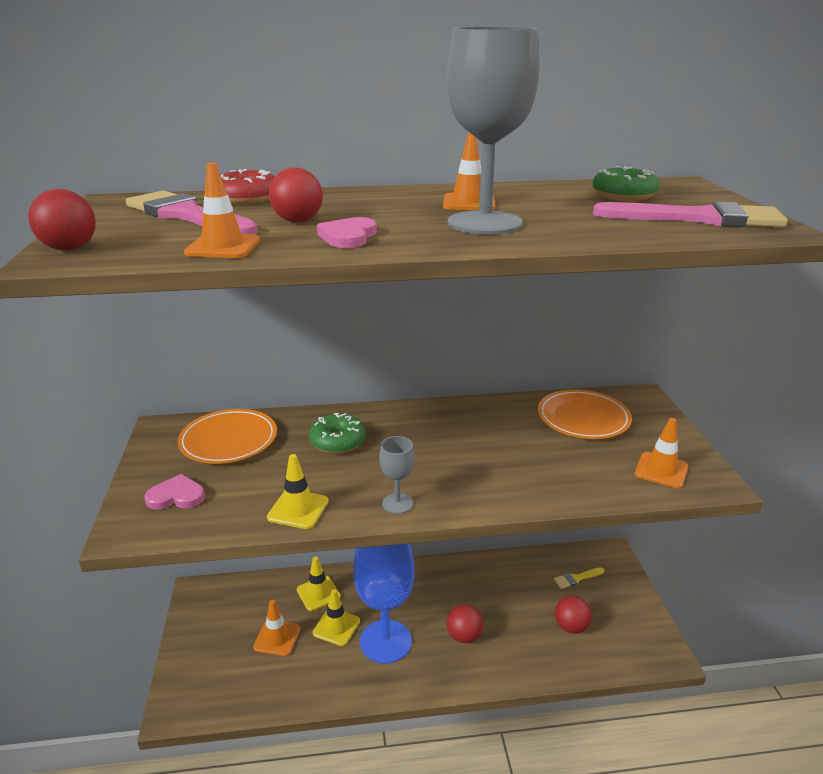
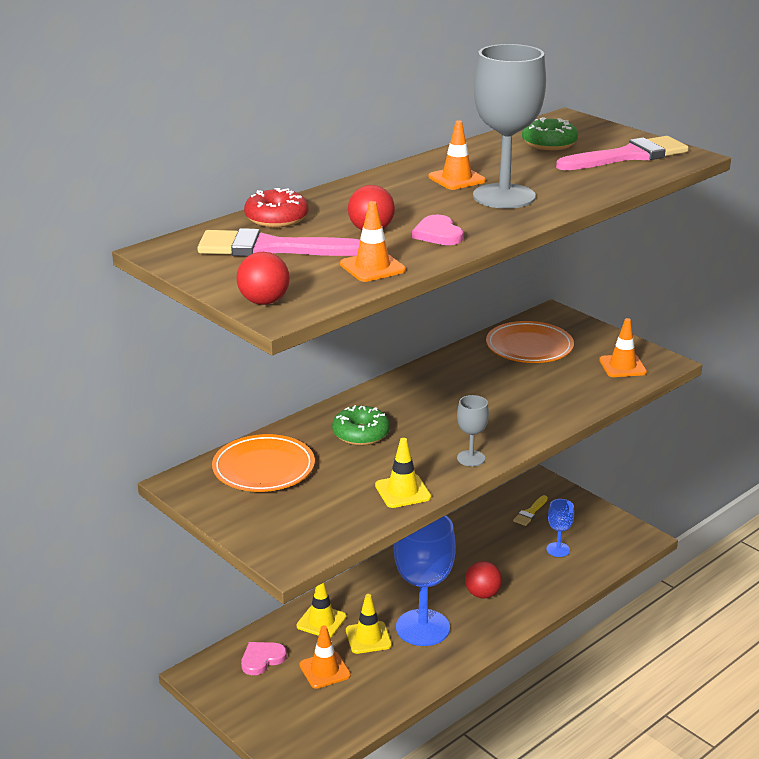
camera: 35 degrees left, 0 degrees up
pink heart [145,474,205,510] -> pink heart moved to [241,642,287,675]
red ball [555,596,592,634] -> blue goblet [546,499,574,557]

